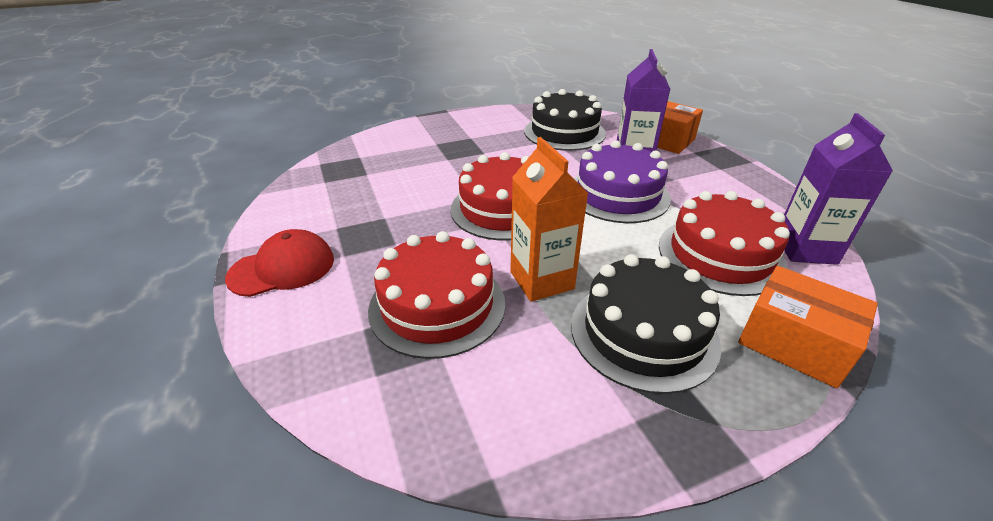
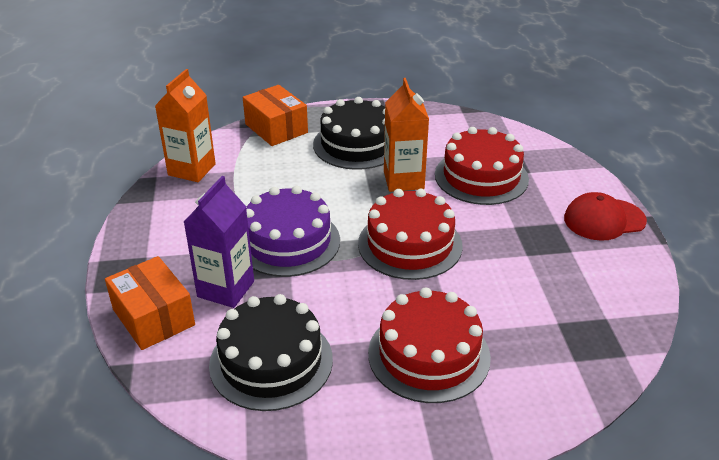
camera: 165 degrees left, 0 degrees up
red cake [659,191,790,296] -> red cake moved to [368,287,491,403]
purple carton [784,113,893,265] -> orange carton [155,69,216,182]

